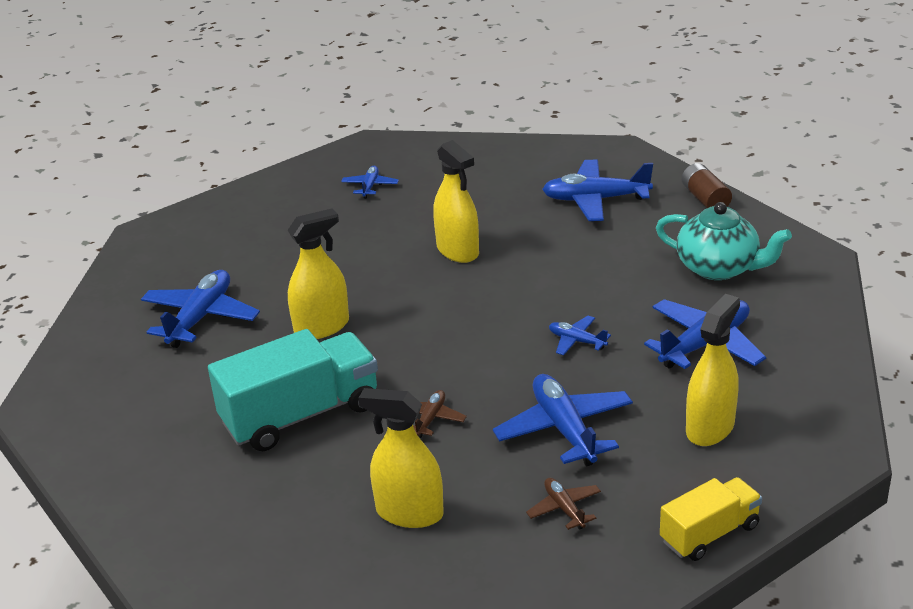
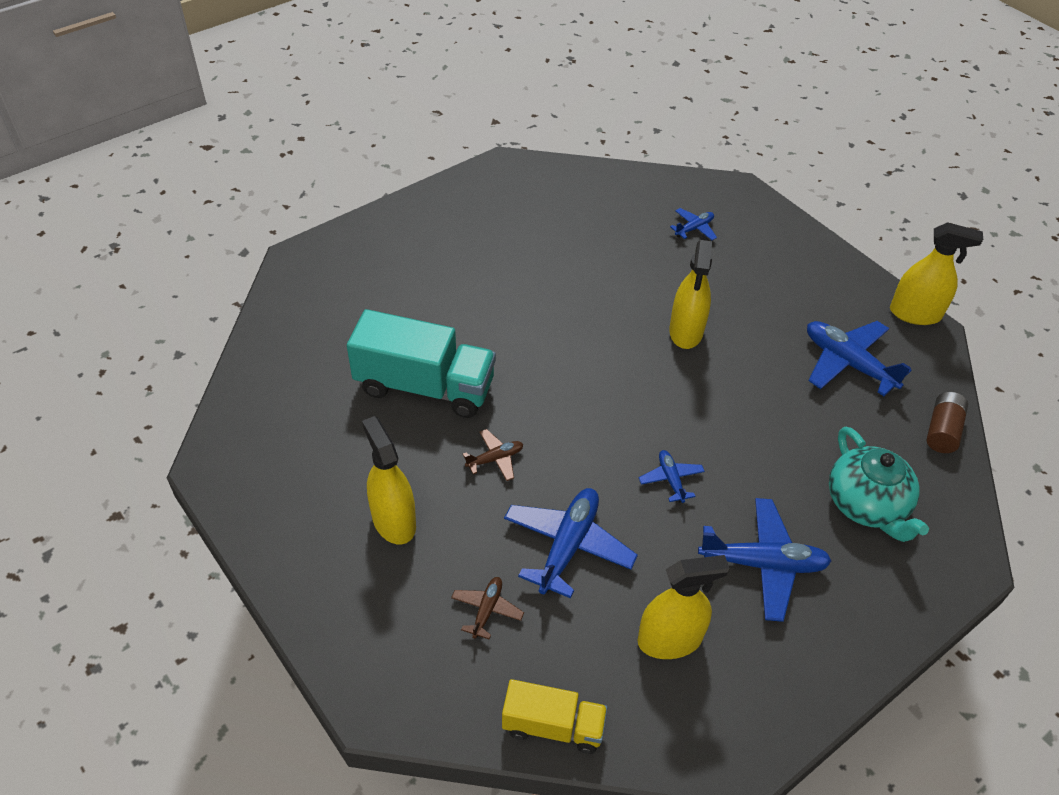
camera: 40 degrees right, 15 degrees up
blue plane [141,270,260,348] -> none
yellow spray bottle [288,208,349,339] -> yellow spray bottle moved to [890,222,983,325]

